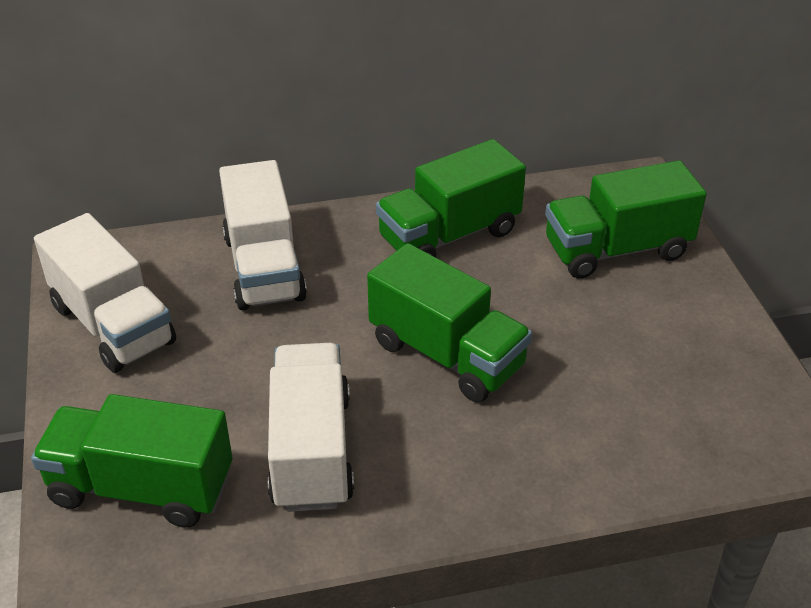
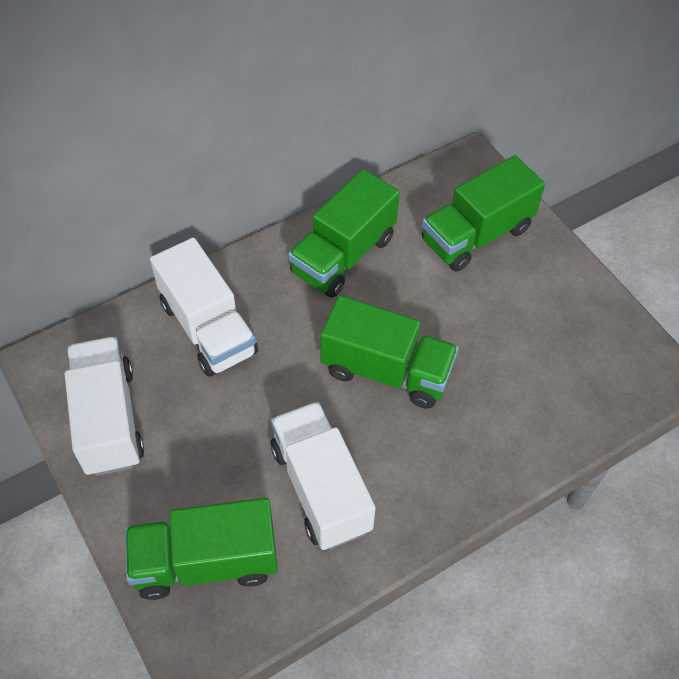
camera: 20 degrees left, 15 degrees up
white truck [34,213,176,373] -> white truck turned 135 degrees counterclockwise [65,336,144,476]

